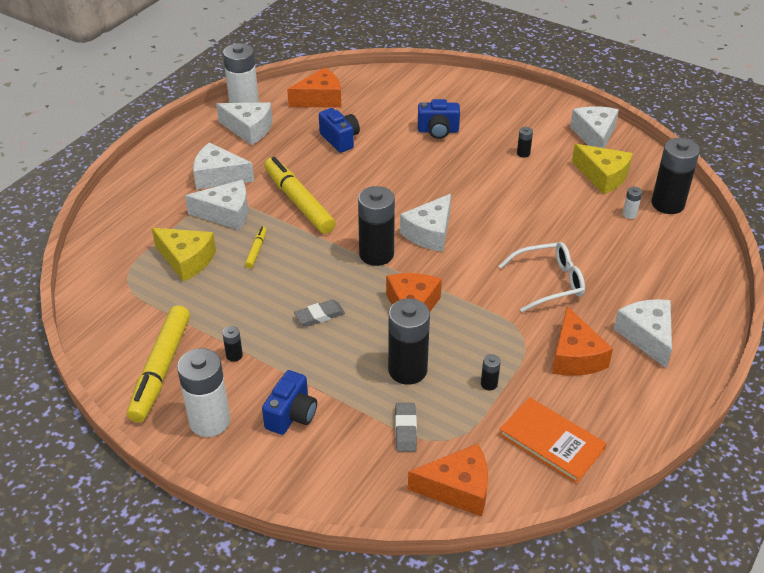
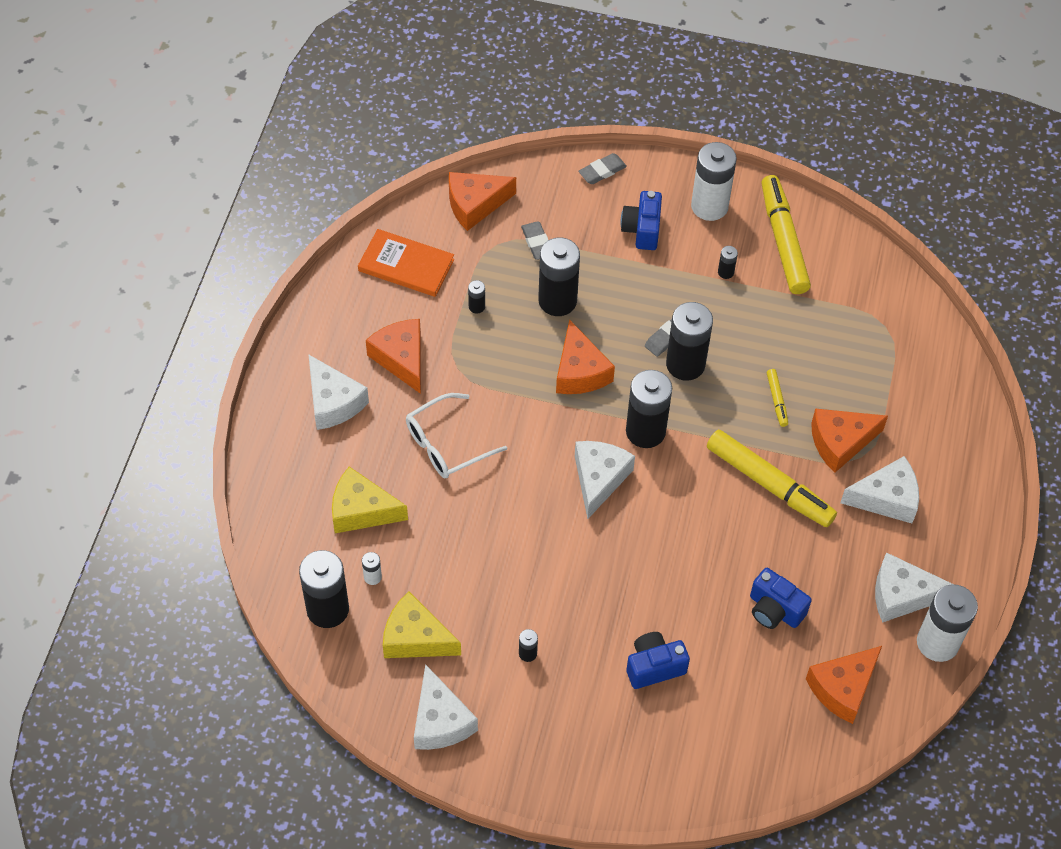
camera: 160 degrees right, 15 degrees up
yellow cheese [152,228,216,282] -> yellow cheese moved to [332,467,408,533]
white cheese [185,180,248,230] -> orange cheese [811,409,888,473]
none -> grey eraser [578,153,627,184]
none -> black battery [666,302,713,381]

